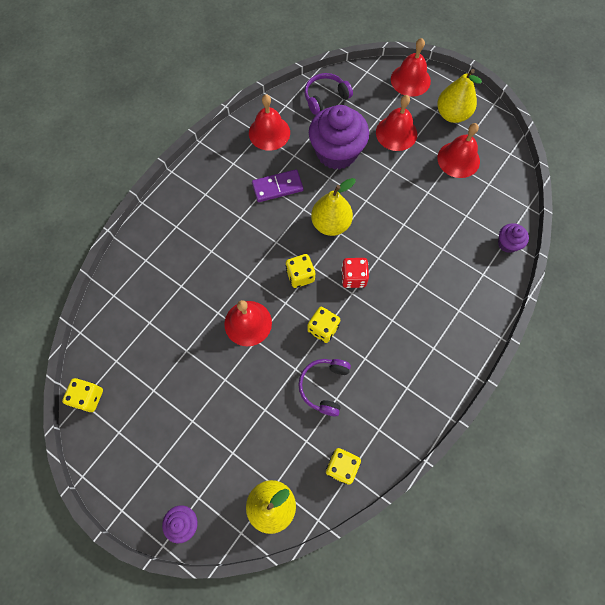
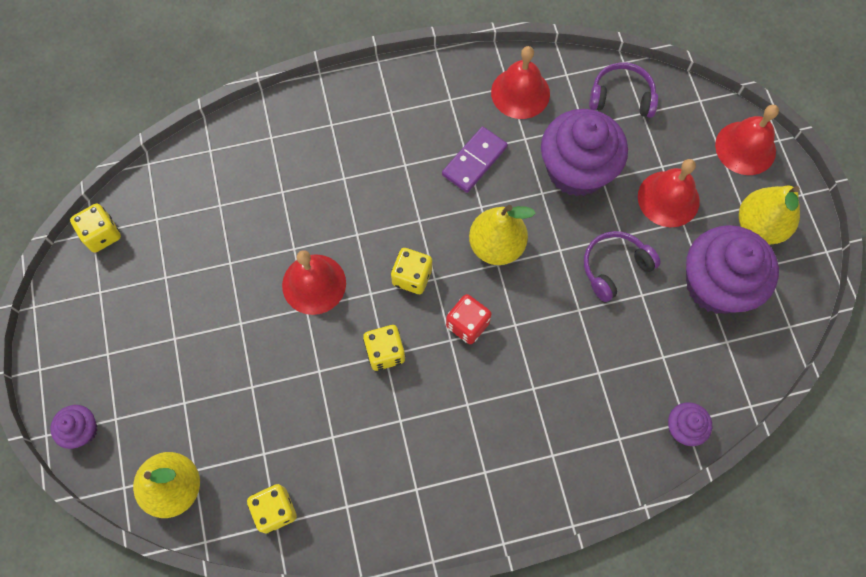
camera: 40 degrees right, 0 degrees up
purple domino [252,169,303,202] -> purple domino turned 75 degrees counterclockwise [442,127,508,193]
purple headphones [298,359,351,417] -> purple headphones moved to [584,231,661,302]
red bell [438,123,480,178] -> purple cupcake [686,225,779,314]

